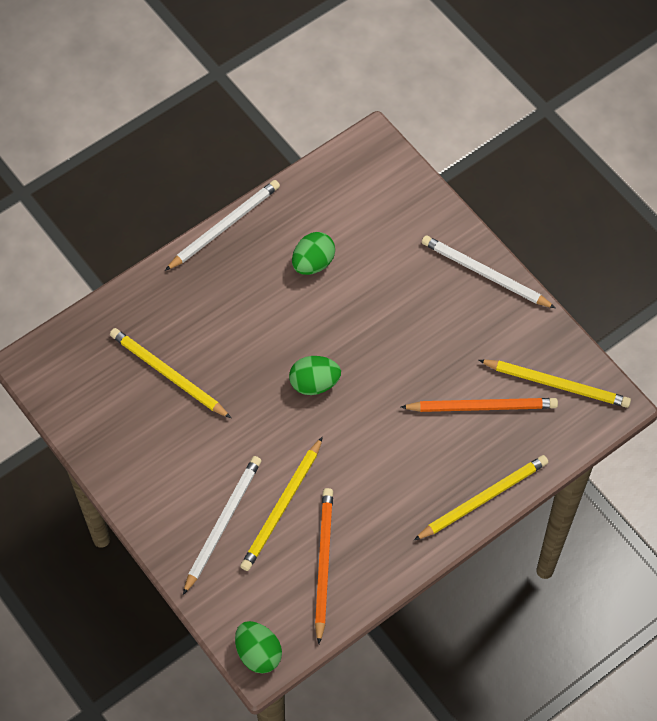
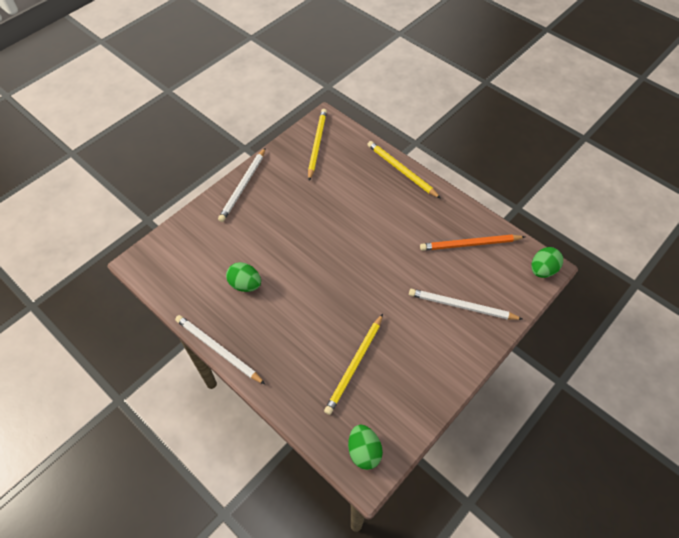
camera: 100 degrees left, 5 degrees down
yellow pencil [240,437,323,571] -> none
green egg [289,356,341,395] -> green egg moved to [348,425,383,470]
orange pencil [401,398,558,412] -> none

